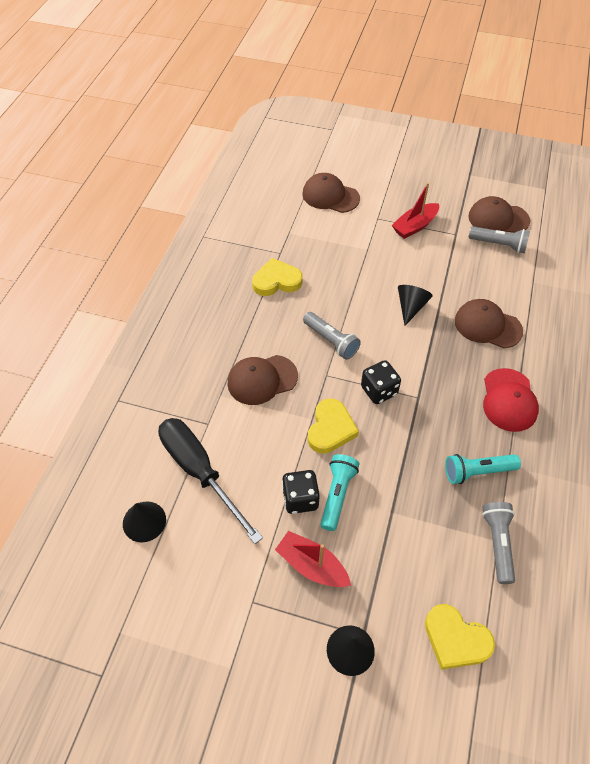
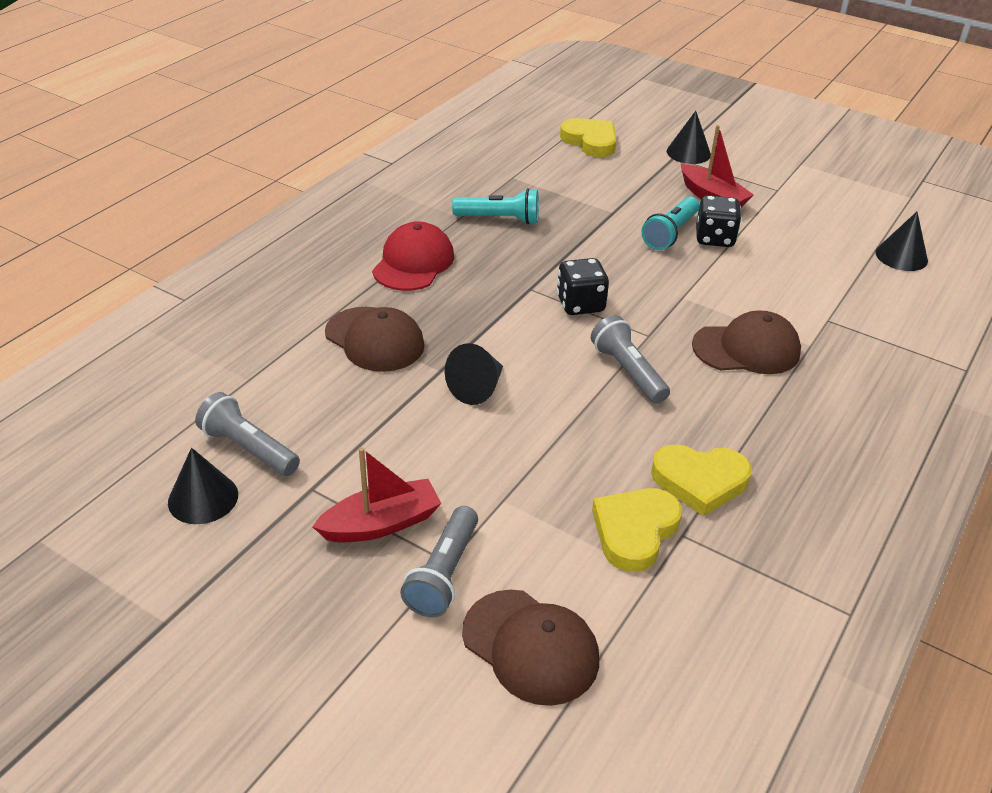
camera: 165 degrees left, 15 degrees down
black screwdriver [158,418,263,544] -> none
yellow heart [308,398,359,454] -> yellow heart moved to [592,488,682,572]
brown cap [468,196,530,233] -> black cone [168,448,238,524]
grey flashlight [482,502,515,584] -> grey flashlight moved to [400,506,478,617]

